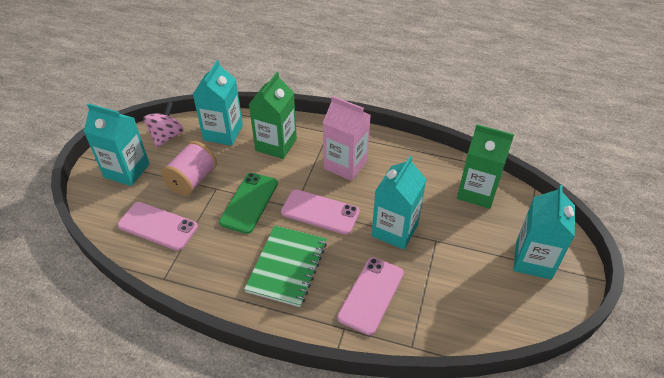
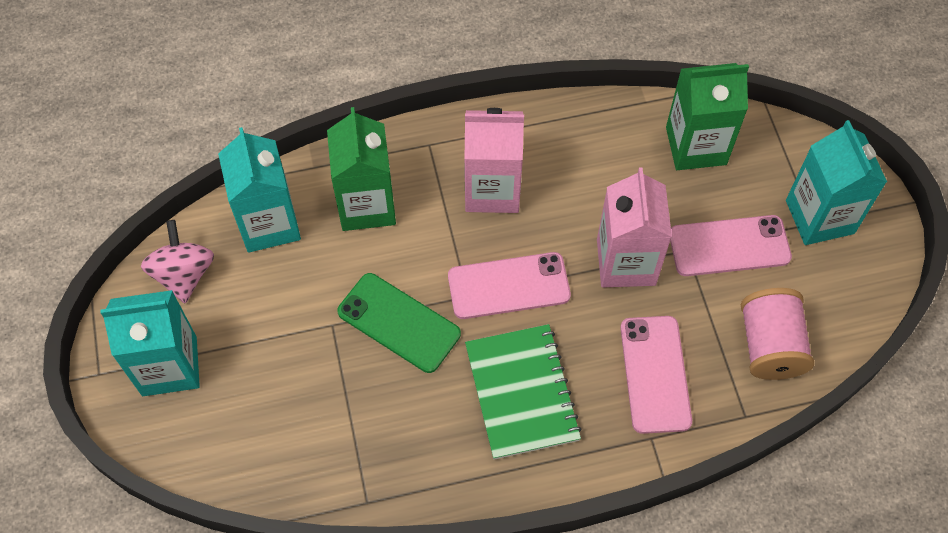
camera: 30 degrees left, 15 degrees up
pink phone [117,202,198,251] -> pink phone moved to [670,215,792,276]
pink spool [161,141,217,196] -> pink spool moved to [741,288,814,380]
green phone [219,173,278,234] -> green phone turned 45 degrees counterclockwise [337,273,461,373]
turquoise carton [372,156,427,250] -> pink carton [597,167,672,287]

